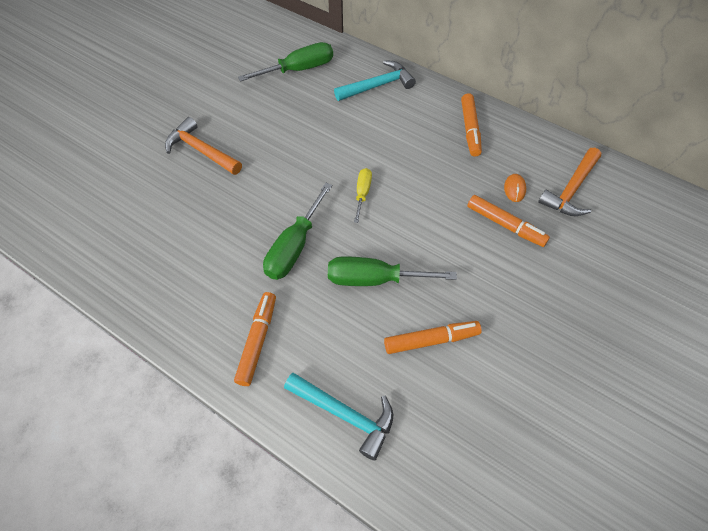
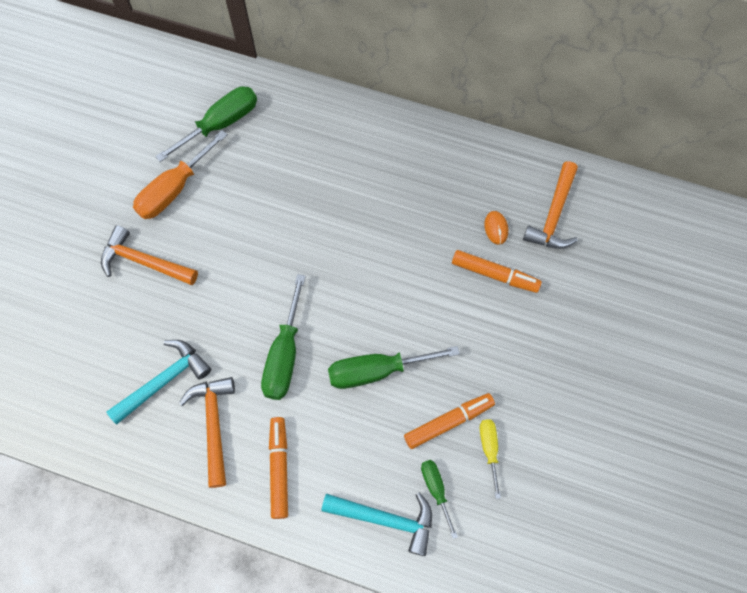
camera: 15 degrees left, 10 degrees up
turquoise hammer [334,60,416,101] -> turquoise hammer moved to [107,340,211,425]
yellow screwdriver [354,168,372,223] -> yellow screwdriver moved to [480,419,501,499]
orange marker [461,93,482,157] -> none
none -> orange screwdriver [133,130,228,219]
none -> orange hammer [179,377,235,488]
none -> green screwdriver [421,460,458,539]

